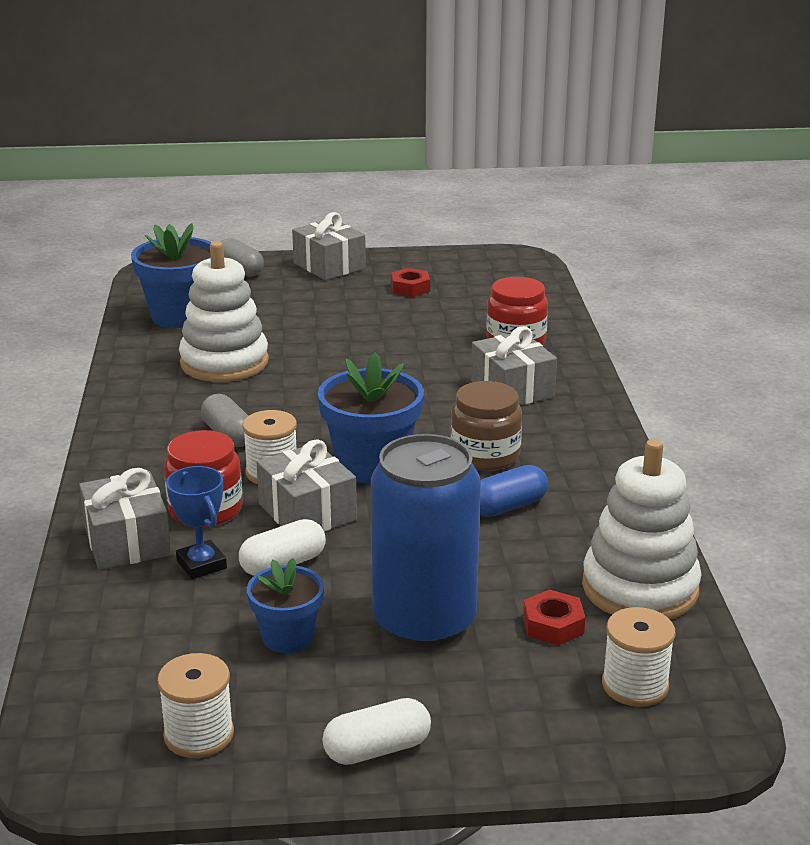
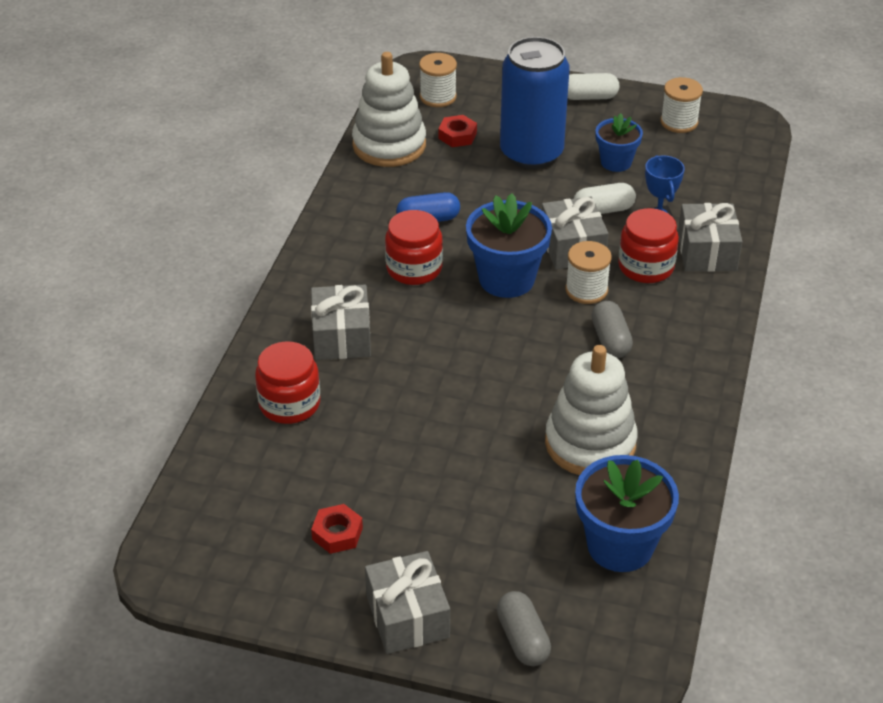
camera: 160 degrees left, 15 degrees up
brown jar [451,381,522,471] -> red jar [385,210,443,285]

